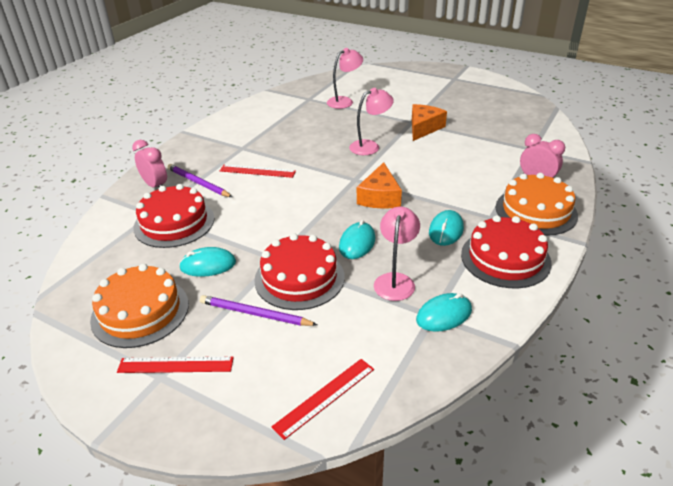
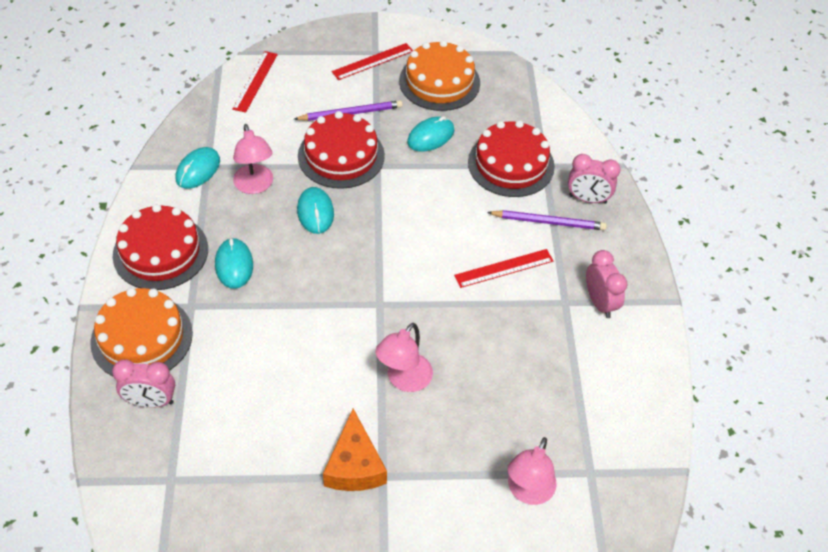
camera: 145 degrees right, 15 degrees up
orange cheese [357,162,402,209] -> none
none -> pink clock [586,250,627,318]

